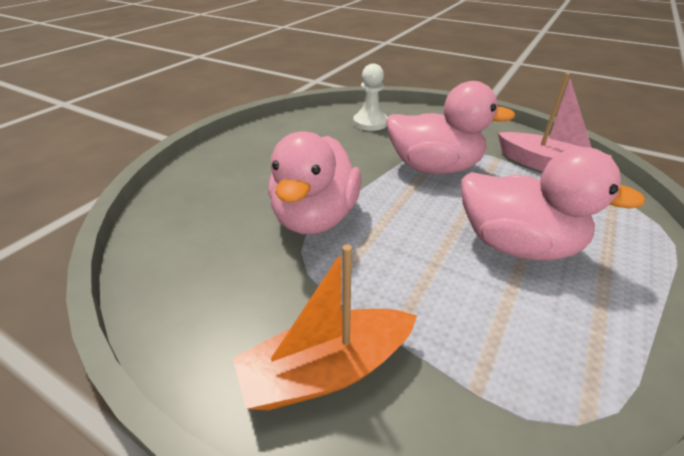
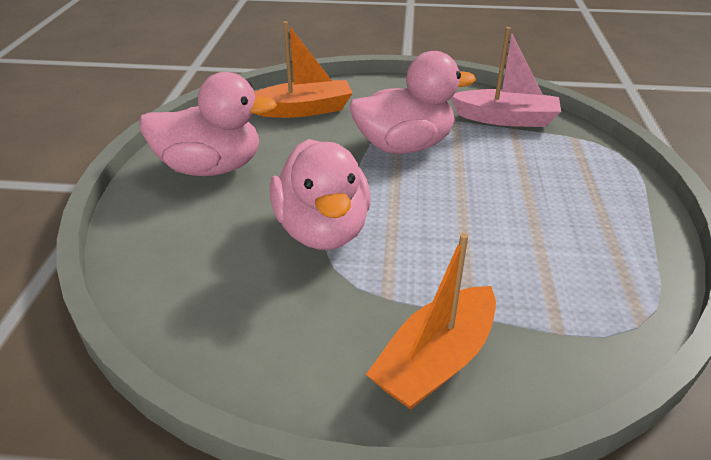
camera: 25 degrees left, 0 degrees up
white pawn [353,63,388,131] -> orange boat [254,21,353,118]
pink duck [461,147,646,261] -> pink duck moved to [139,72,277,176]

